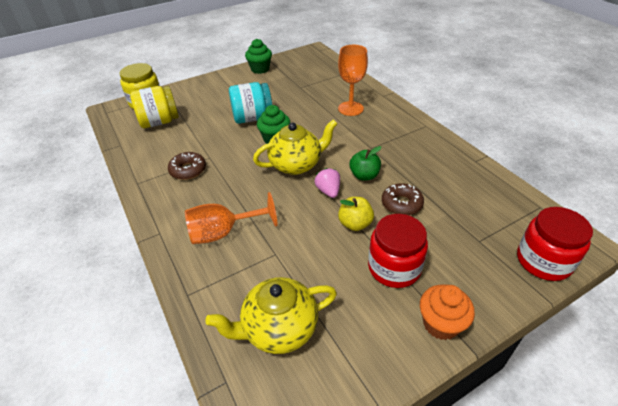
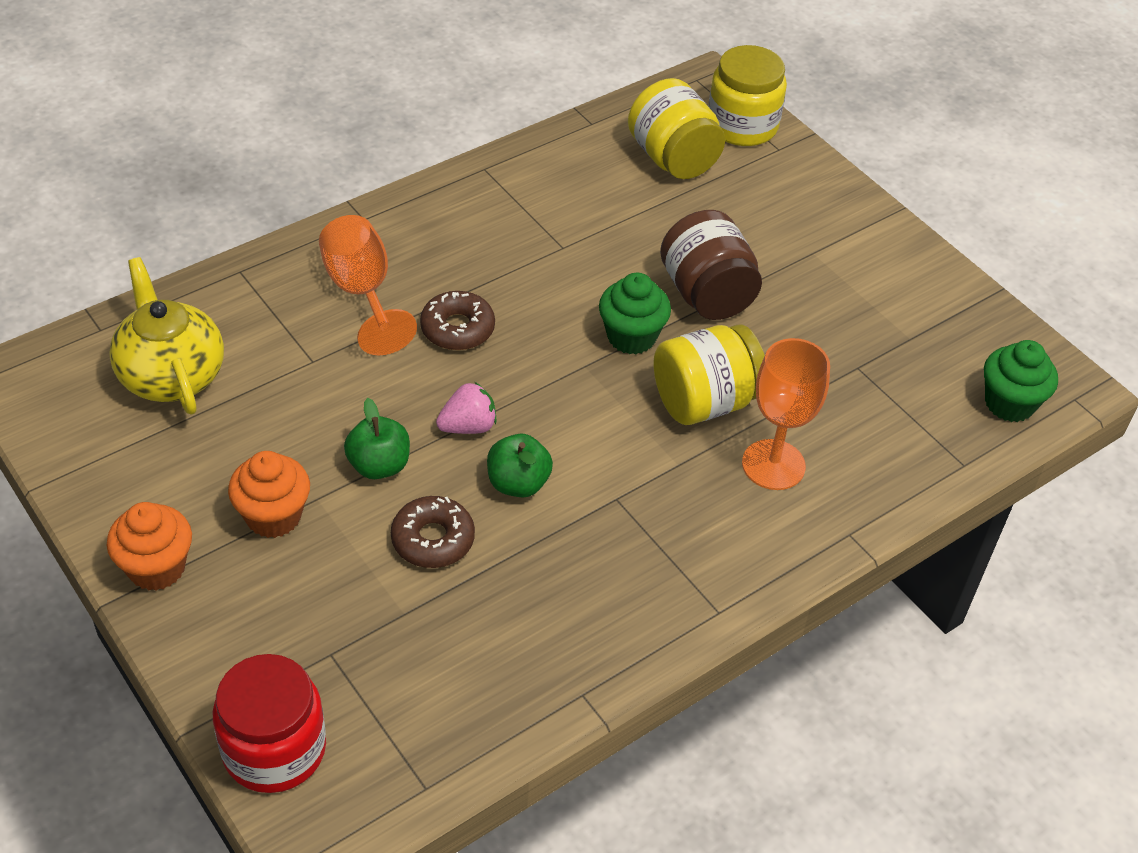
camera: 80 degrees right, 5 degrees up
brown donut [168,152,206,180] -> brown donut moved to [420,291,495,350]
turquoise jar [229,82,272,124] -> brown jar [660,210,762,320]
green cupcake [245,39,272,74] -> green cupcake moved to [984,340,1058,422]
yellow teapot [253,119,337,175] -> none
yellow apple [338,197,374,231] -> green apple [344,398,410,479]
red jar [368,214,428,288] -> orange cupcake [228,451,310,538]
none -> yellow jar [654,324,765,425]

